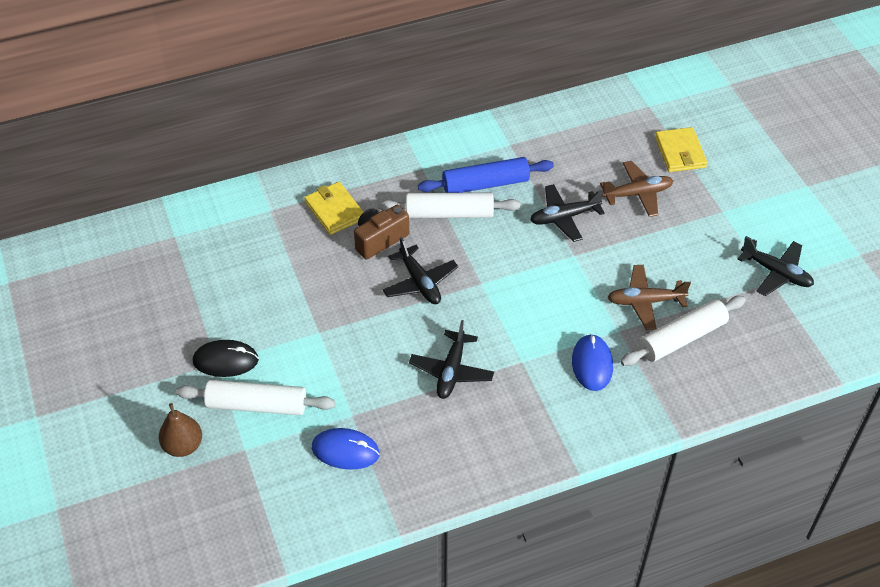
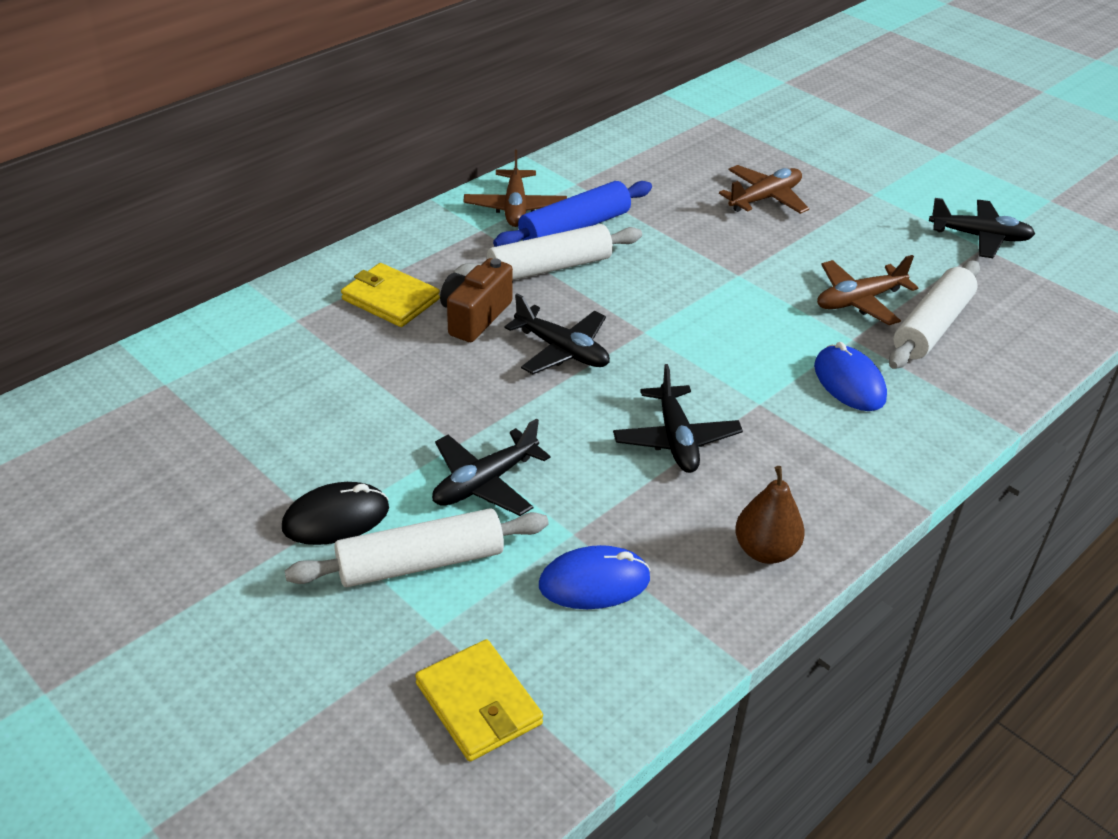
camera: 25 degrees left, 10 degrees down
brown pear [159,403,202,457] -> brown pear moved to [735,466,805,564]
black plane [530,184,605,242] -> black plane moved to [432,418,550,516]
yellow wallet [655,127,707,172] -> yellow wallet moved to [415,639,543,761]
none -> brown plane [464,150,567,227]

